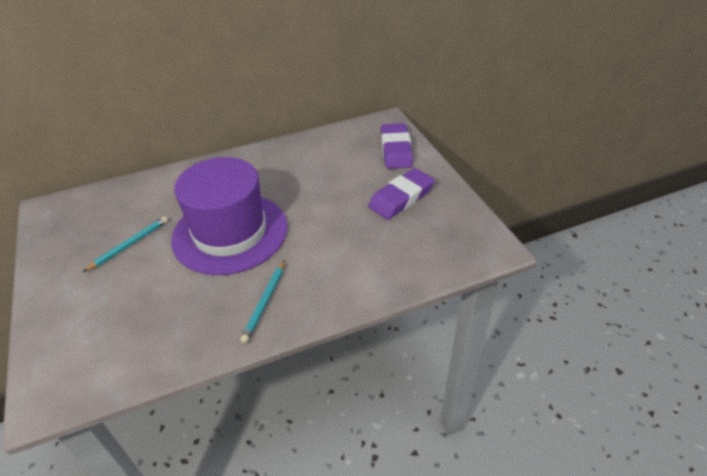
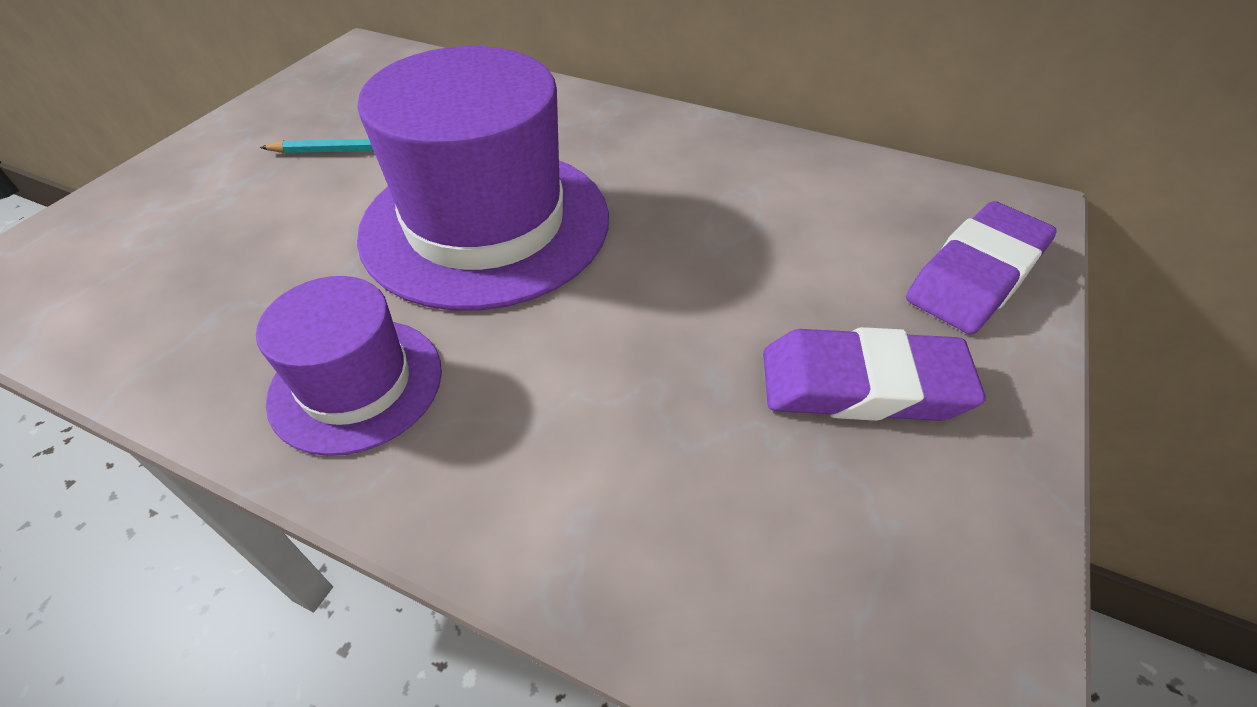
camera: 45 degrees right, 5 degrees up
turquoise pencil [240,260,285,343] -> purple hat [256,276,442,456]

